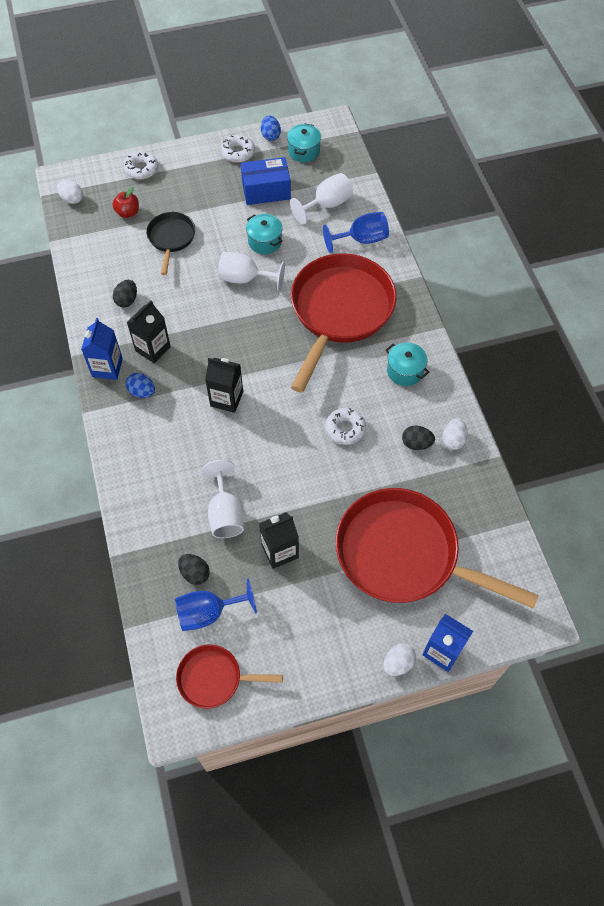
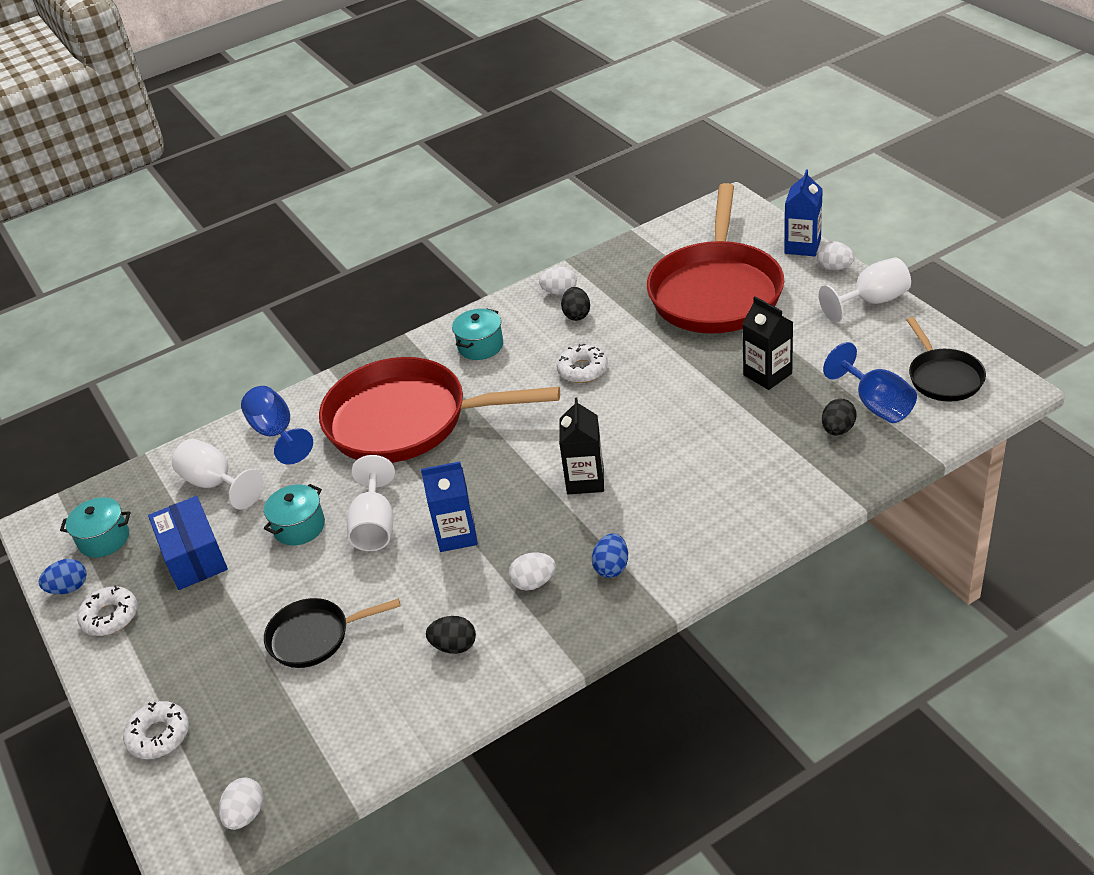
camera: 100 degrees left, 20 degrees down
blue carton [81,318,123,380] -> blue carton moved to [421,462,478,552]
red apple [112,187,139,218] -> none
black carton [127,300,171,363] -> white egg [509,553,556,590]
red pan [176,644,283,709] -> black pan [907,317,986,402]
white goblet [202,460,244,538] -> white goblet moved to [819,257,911,323]

